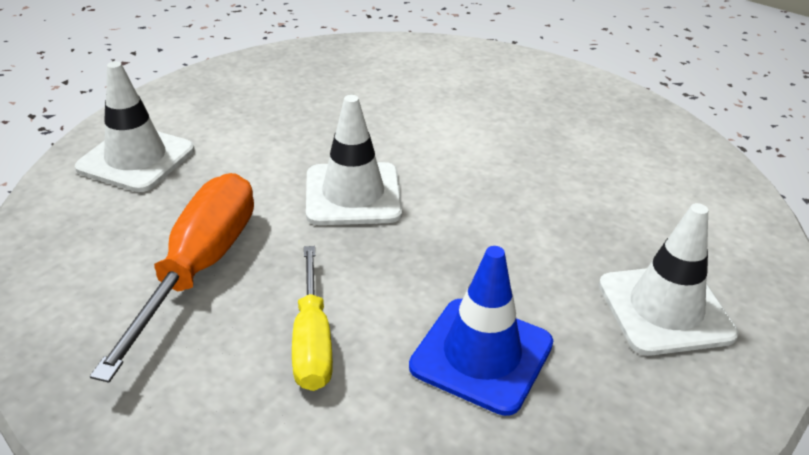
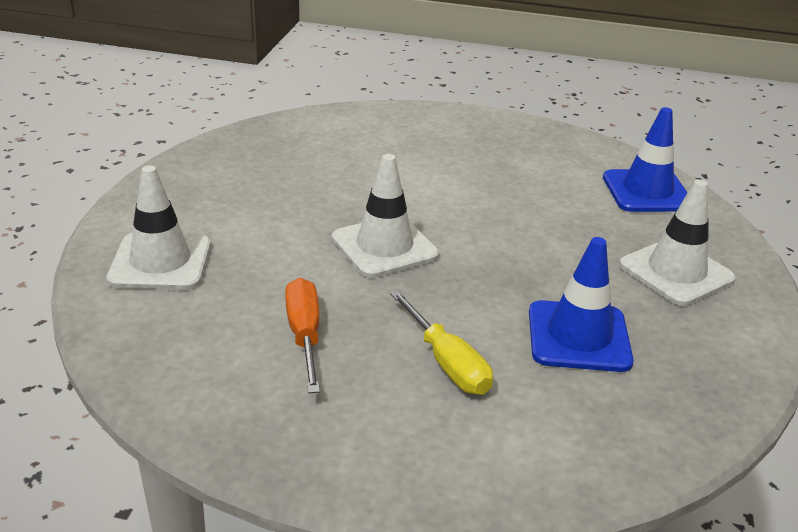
camera: 25 degrees left, 5 degrees down
orange screwdriver [90,173,254,383] -> orange screwdriver [285,278,320,393], size x0.63
none -> blue traffic cone [603,107,688,212]

